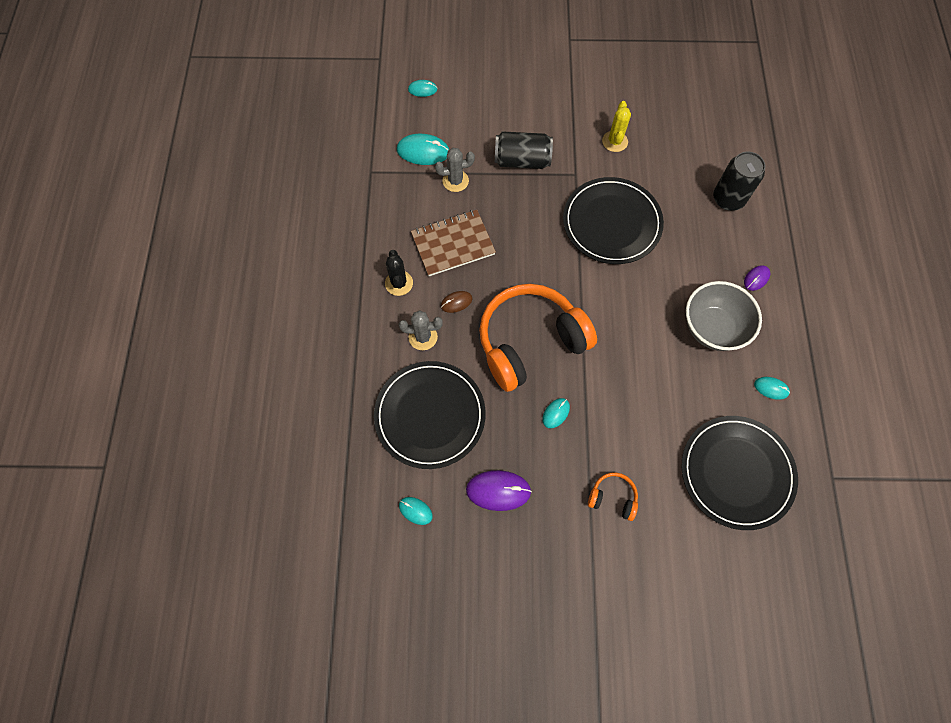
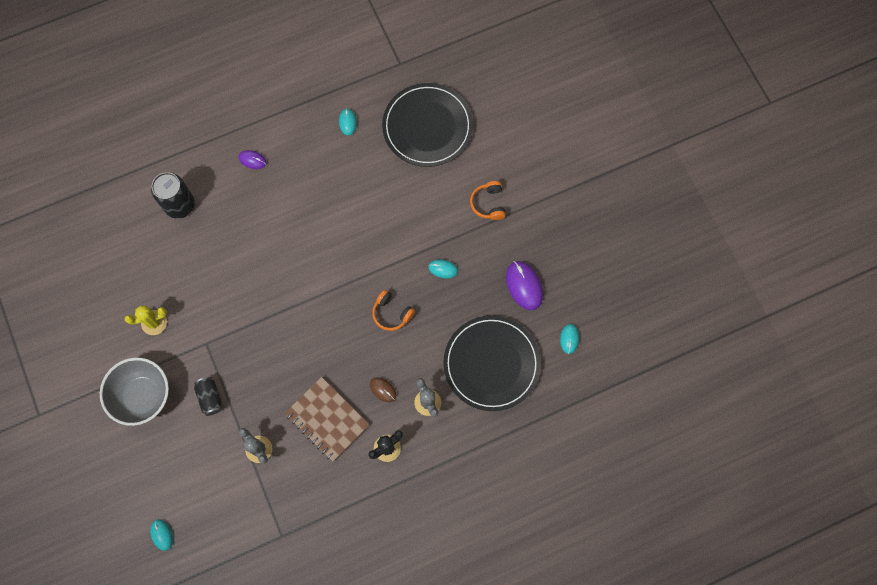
camera: 115 degrees left, 5 degrees up
turquoise mouse [397,134,449,165] -> none
orange headphones [479,284,597,392] -> orange headphones [372,290,415,331], size x0.41
black can [495,131,553,169] -> black can [194,377,223,416], size x0.62
black plate [563,177,664,264] -> none
grey bowl [686,281,762,351] -> grey bowl moved to [100,358,169,426]

